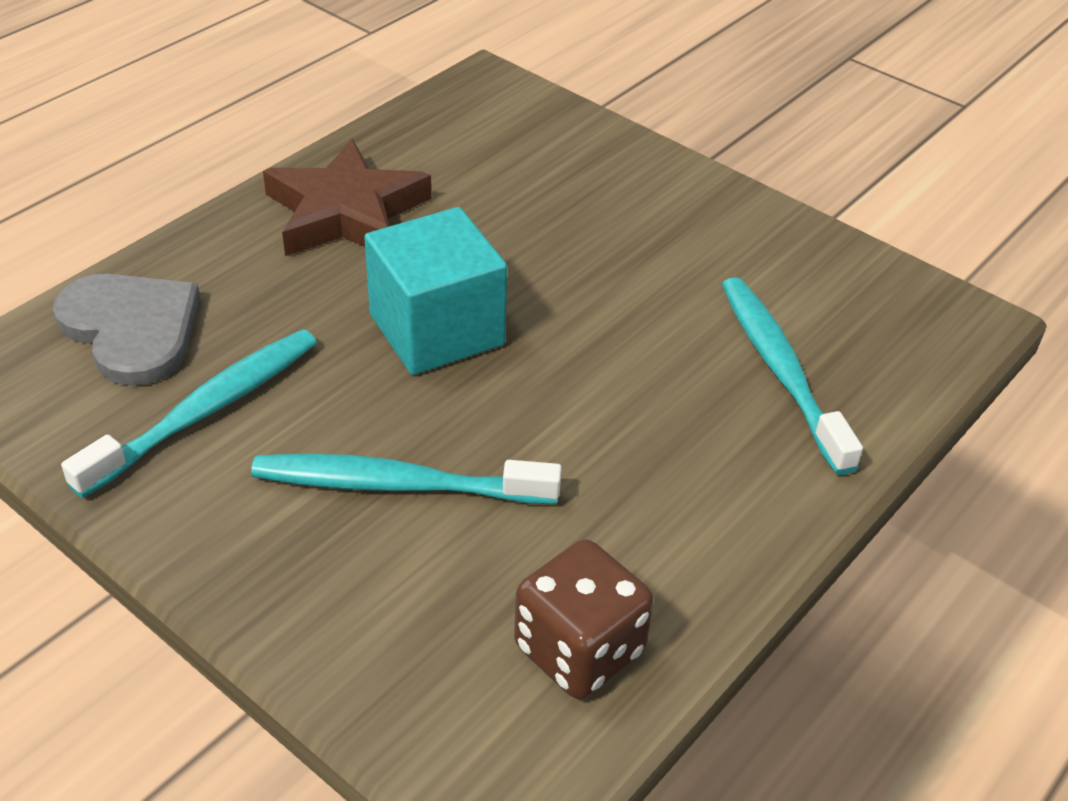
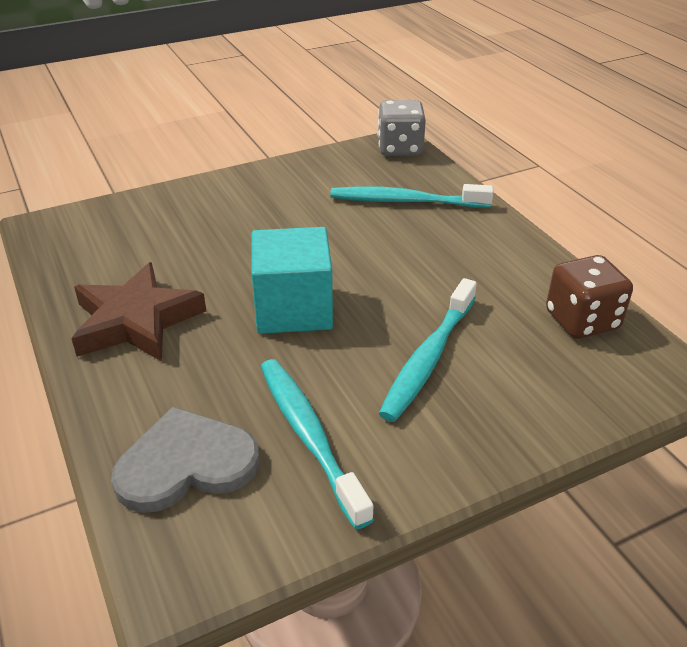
camera: 65 degrees left, 5 degrees down
none -> grey dice [378,100,426,156]

